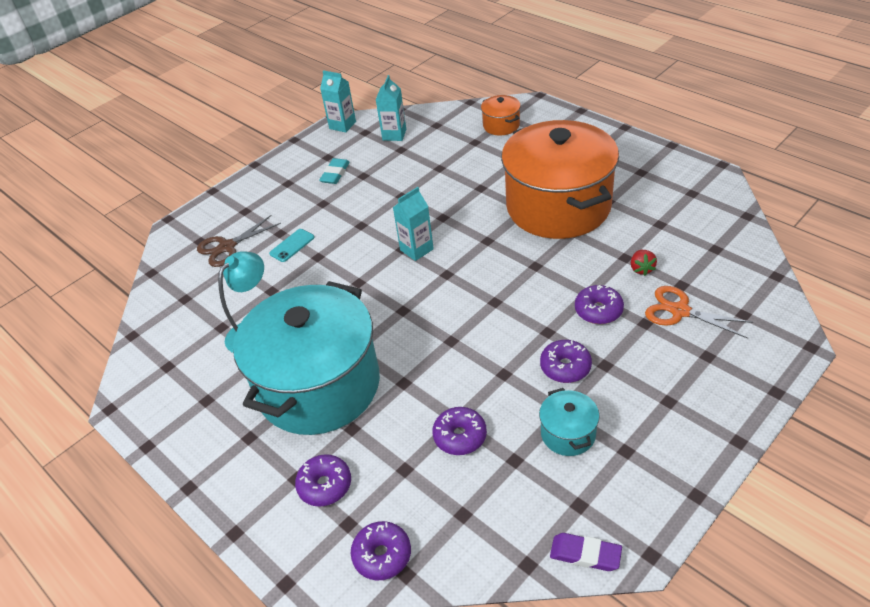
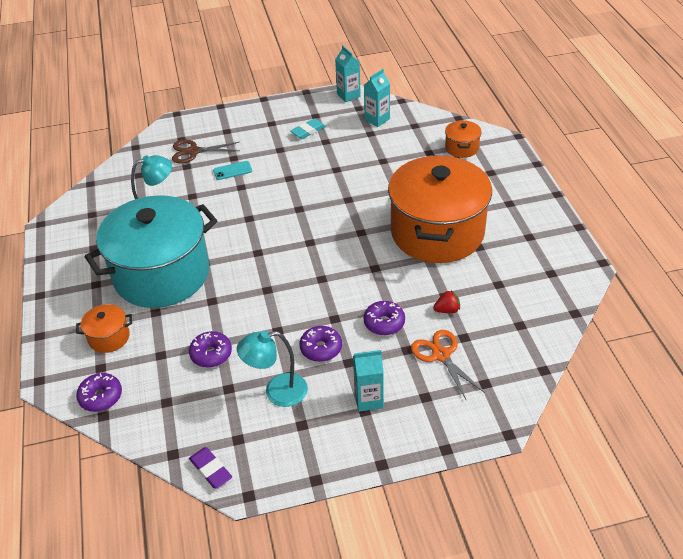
camera: 30 degrees right, 0 degrees up
purple donut [295,454,351,506] -> orange pot [76,304,132,353]
turquoise carton [393,187,434,261] -> turquoise carton moved to [353,350,384,412]
turquoise pot [539,388,599,456] -> turquoise lamp [237,331,308,407]
red strawberry [631,250,657,276] -> red strawberry turned 135 degrees counterclockwise [433,290,460,313]

